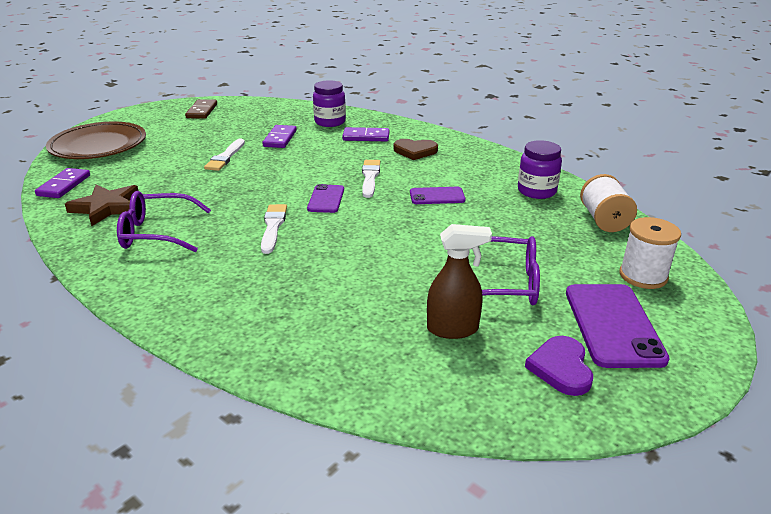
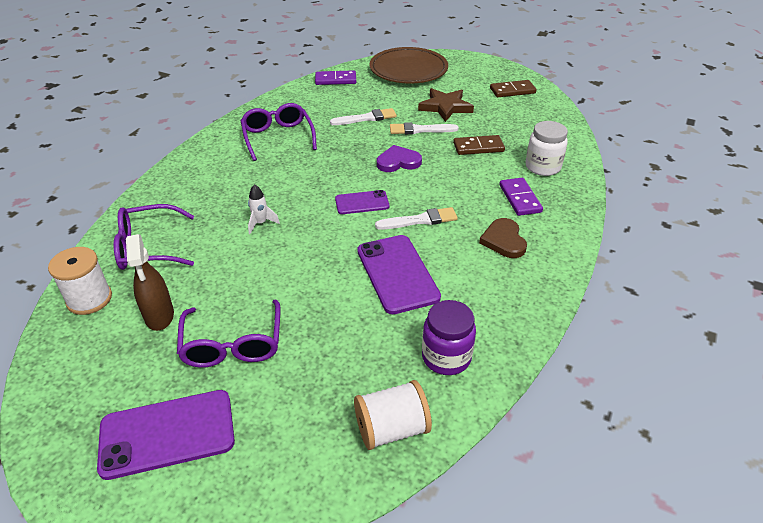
camera: 75 degrees right, 10 degrees up
brown star [65,185,138,226] -> brown star moved to [418,88,474,122]
white brush [261,204,287,254] -> white brush moved to [330,108,397,125]
purple domino [262,125,297,148] -> brown domino [453,135,505,155]
purple jar [313,80,346,127] -> white jar [526,121,568,176]
purple phone [410,187,466,204] -> purple phone [357,235,441,314], size x1.72
purple heart [525,336,593,396] -> purple heart moved to [377,145,422,172]
white spool [619,217,681,289] -> white spool moved to [48,247,112,315]
none -> purple glasses [114,204,194,270]
none -> white rocket [248,184,280,234]

